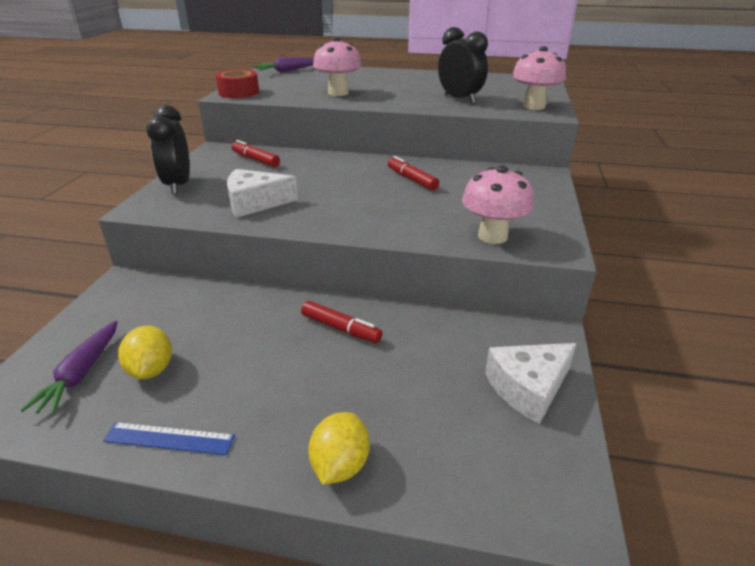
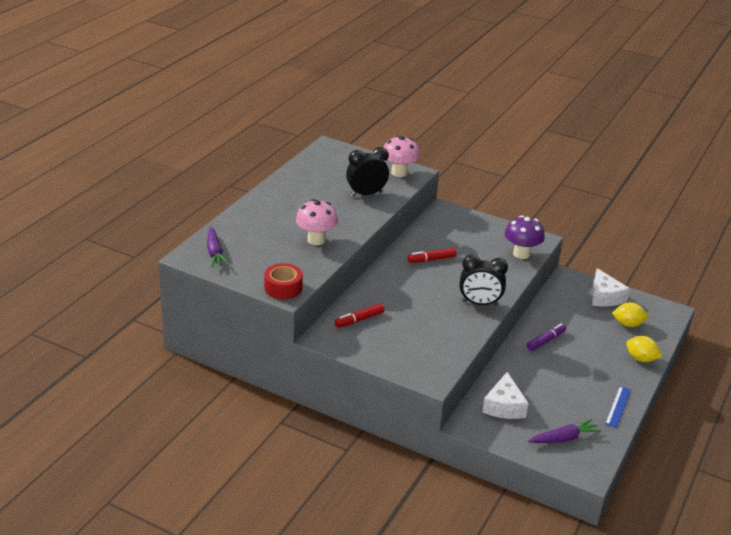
camera: 75 degrees left, 0 degrees up
purple carrot [20,321,118,415] -> purple carrot turned 45 degrees counterclockwise [528,419,601,443]
yellow lemon [118,326,172,379] -> yellow lemon moved to [612,302,648,327]
black clock [146,105,190,195] -> black clock moved to [459,254,508,306]
white cheese [227,169,298,218] -> white cheese moved to [482,372,529,419]
red marker [301,301,383,343] -> purple marker [527,323,566,351]
pink mushroom [462,166,534,244] -> purple mushroom [505,215,545,259]

